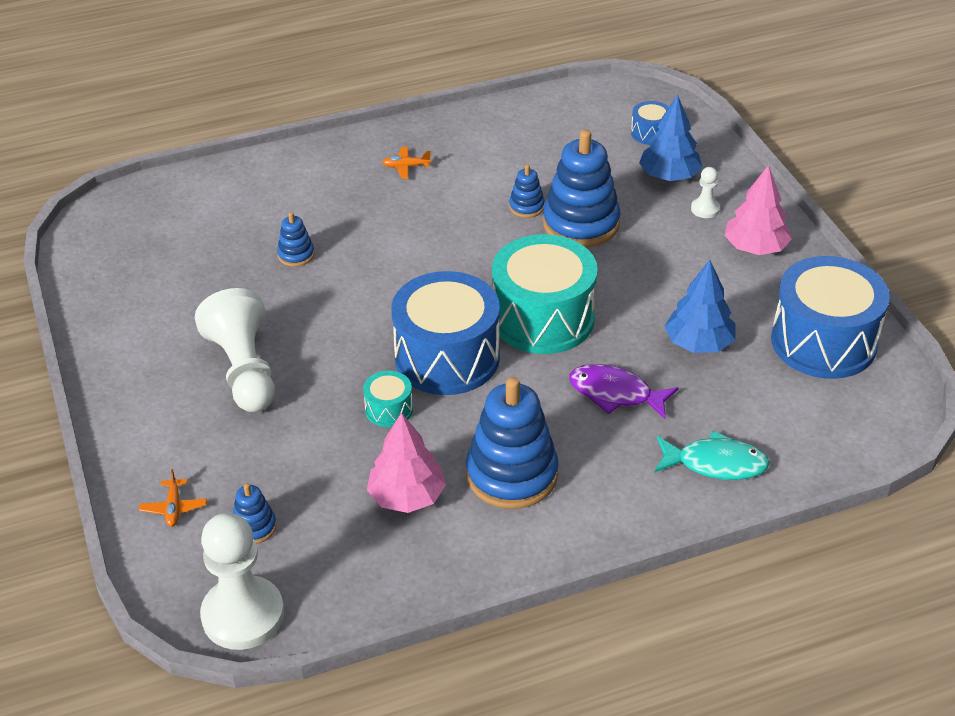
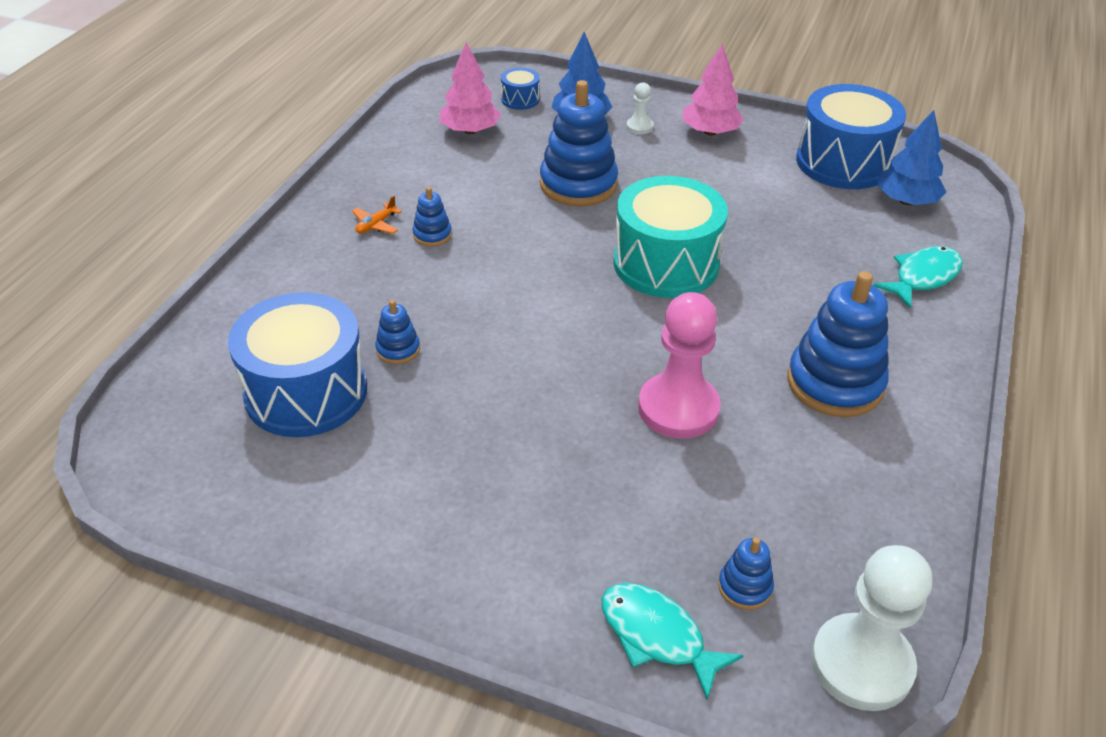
camera: 50 degrees left, 0 degrees up
orange plane [139,469,207,527] -> turquoise fish [602,583,744,701]
white pawn [195,288,275,412] -> none
turquoise drum [363,371,413,427] -> pink pawn [638,292,721,439]
pink tree [367,413,446,513] -> pink tree moved to [440,42,501,134]
blue drum [391,271,500,395] -> blue drum moved to [228,292,367,437]
blue stacking toy [509,164,545,218] -> blue stacking toy moved to [412,187,452,247]
purple fish [569,364,679,419] -> none
blue tree [665,260,735,353] -> blue tree moved to [877,110,946,205]

